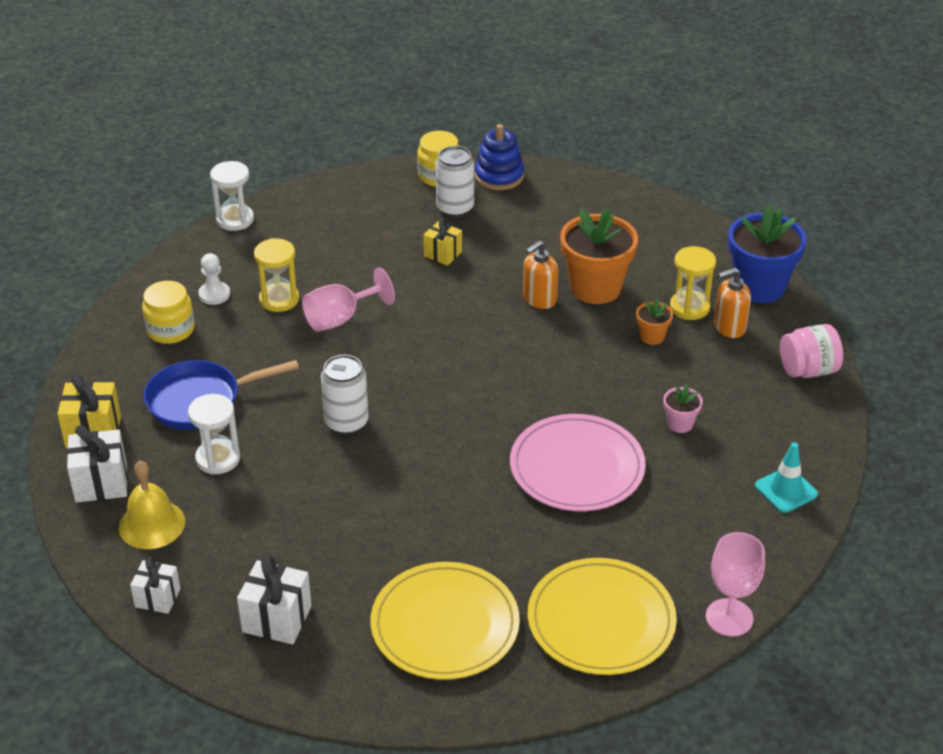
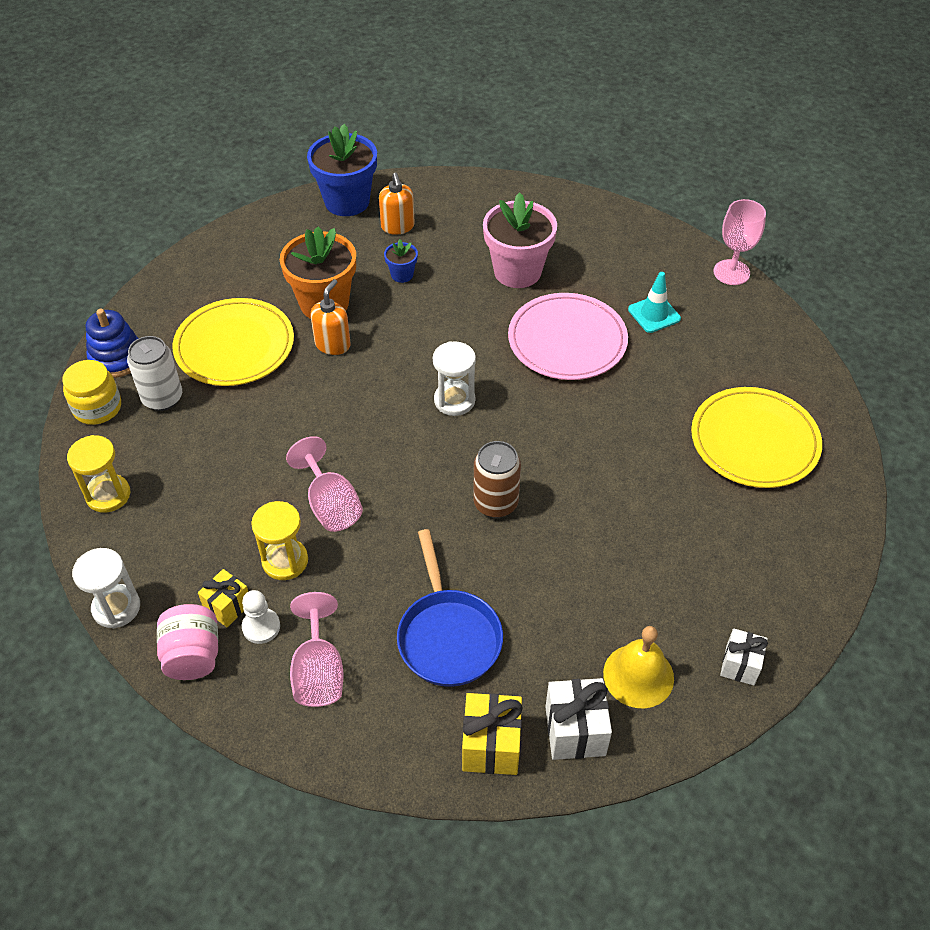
camera: 85 degrees left, 10 degrees up
yellow jar [142,281,195,344] -> pink goblet [290,592,344,707]
white hourglass [188,394,240,474] -> white hourglass moved to [433,341,476,416]
white gift [237,555,312,644] -> none
white can [321,355,369,435] -> brown can [473,441,521,518]
yellow gift [423,218,462,266] -> yellow gift moved to [198,569,248,627]
orange soap dispenser [523,241,558,309] -> orange soap dispenser turned 120 degrees counterclockwise [310,279,351,355]
yellow plate [528,558,677,675] -> yellow plate moved to [172,298,294,386]
orange flower pot [636,299,673,345] -> blue flower pot [384,239,418,283]
pink flower pot [663,384,703,433] -> pink flower pot [483,192,557,288], size x2.15
yellow hourglass [670,246,716,320] -> yellow hourglass moved to [67,435,130,513]
turquoise traffic cone [755,442,818,513] -> turquoise traffic cone moved to [628,272,681,333]
pink jar [780,324,843,378] -> pink jar moved to [157,604,218,680]

